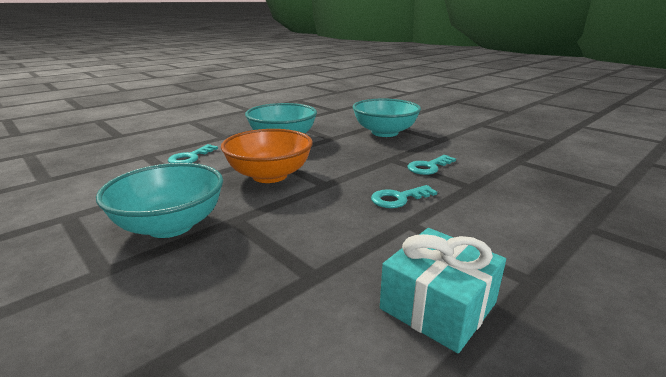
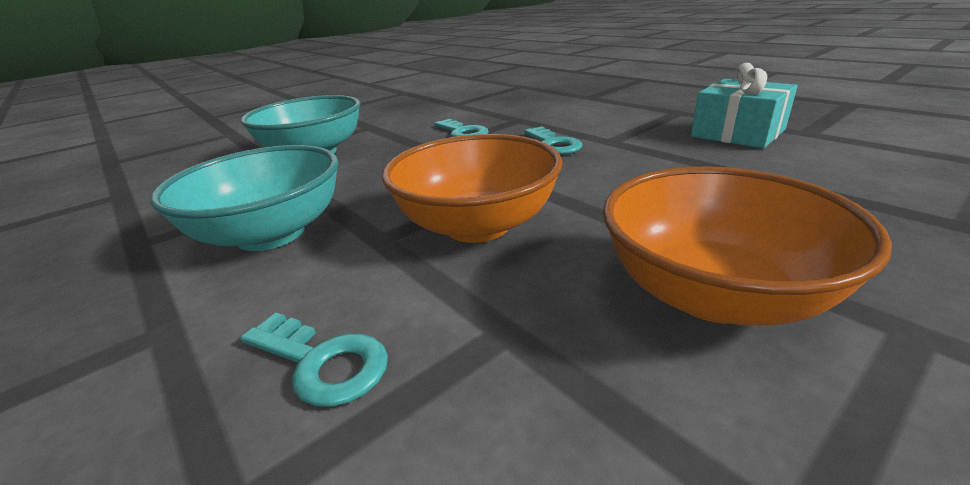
camera: 85 degrees left, 5 degrees up
turquoise bowl [96,163,223,238] -> orange bowl [603,167,892,326]

